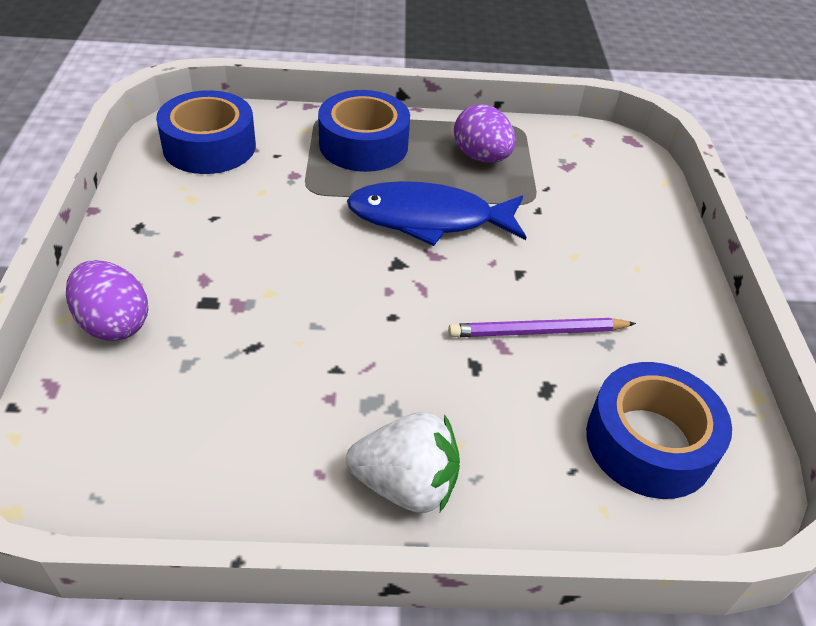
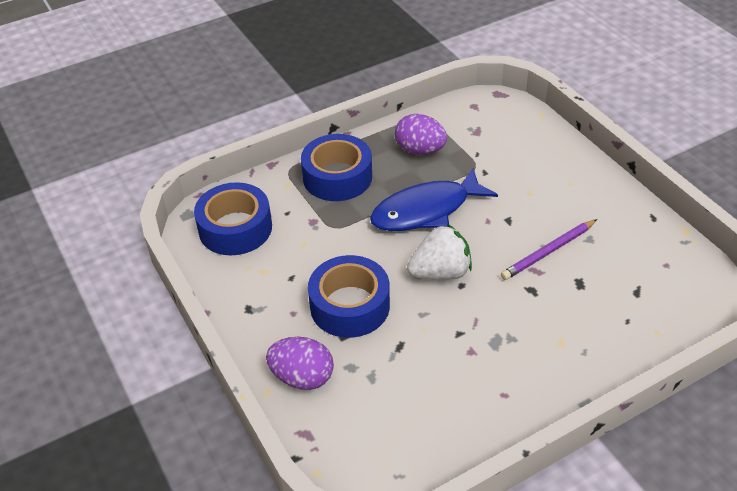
camera: 25 degrees left, 0 degrees up
white strawberry [346,412,460,513] -> white strawberry moved to [407,224,472,280]
blue tape [586,362,732,499] -> blue tape moved to [308,255,390,338]

